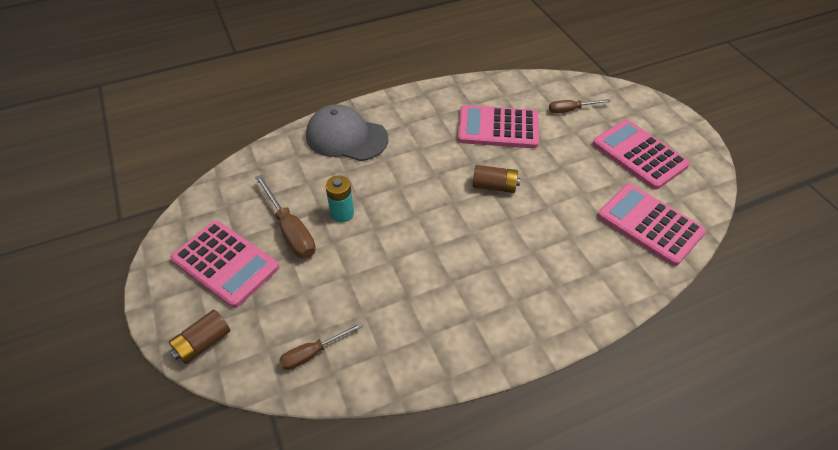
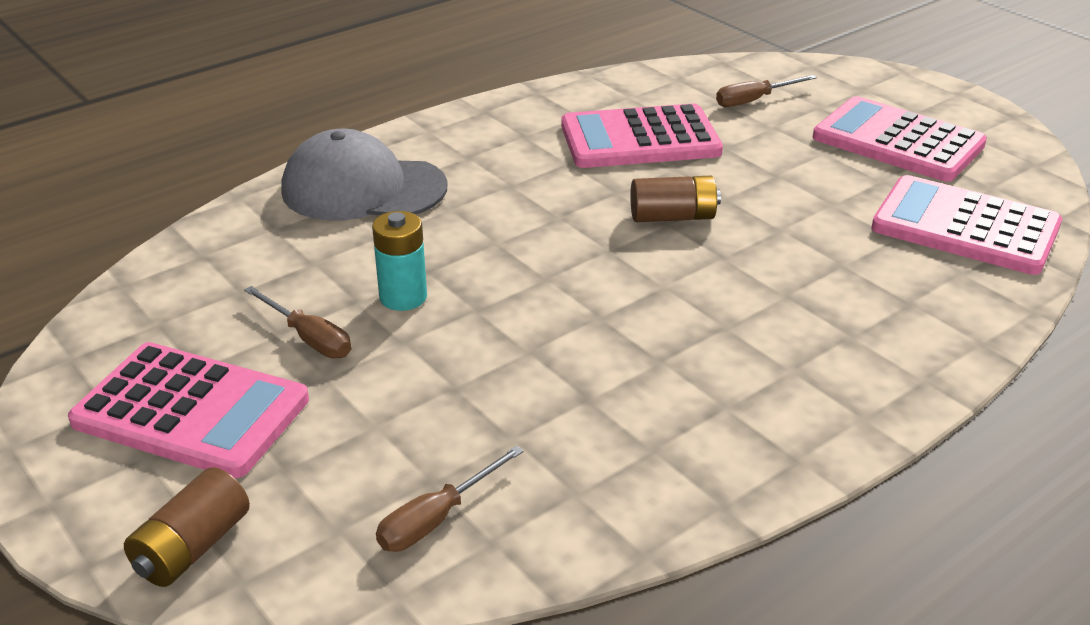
camera: 15 degrees left, 15 degrees down
brown screwdriver [255,175,316,258] -> brown screwdriver [244,286,351,358], size x0.63

